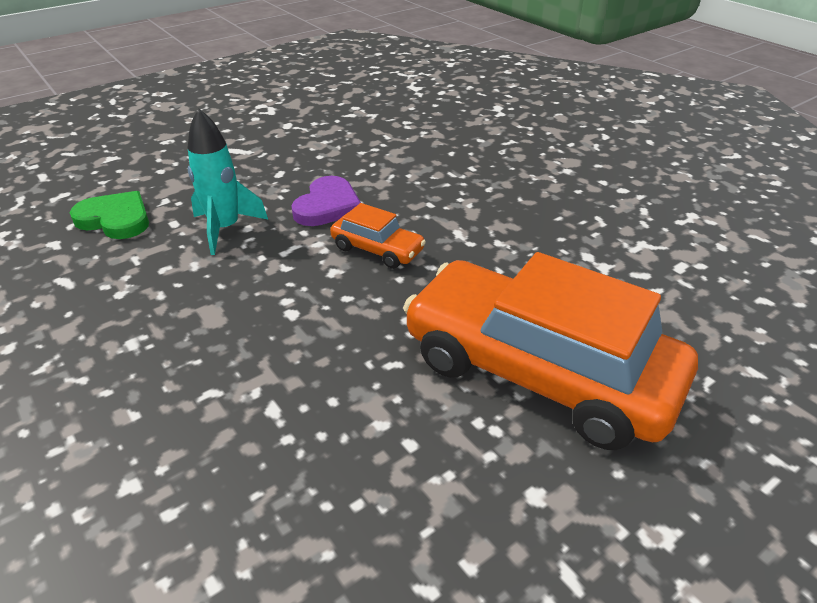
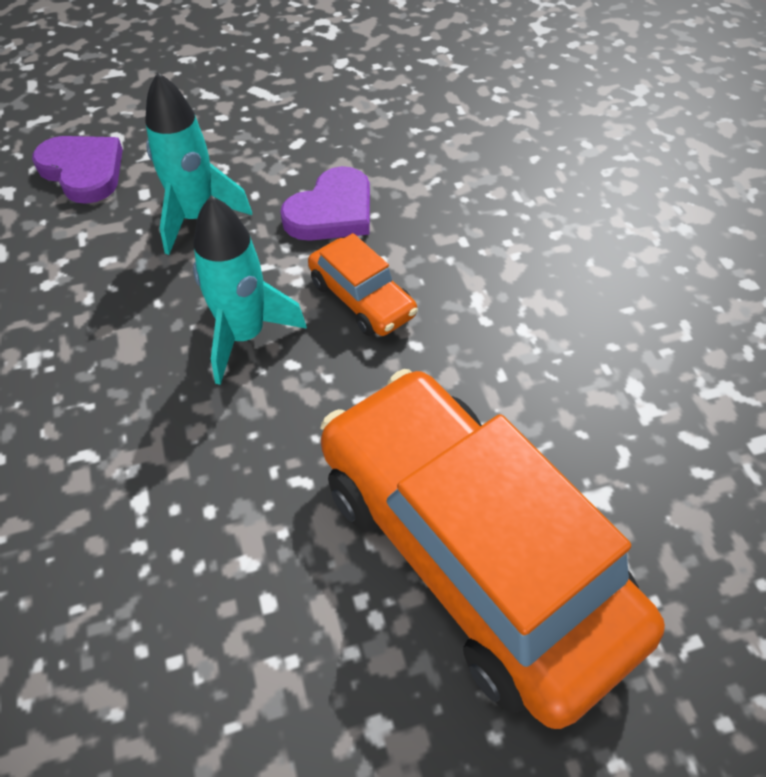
camera: 20 degrees right, 15 degrees up
green heart [70,191,149,239] -> purple heart [32,136,123,204]
none -> turquoise rocket [193,196,307,385]

